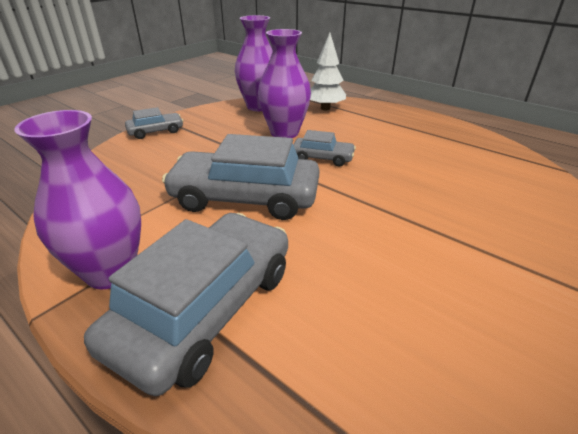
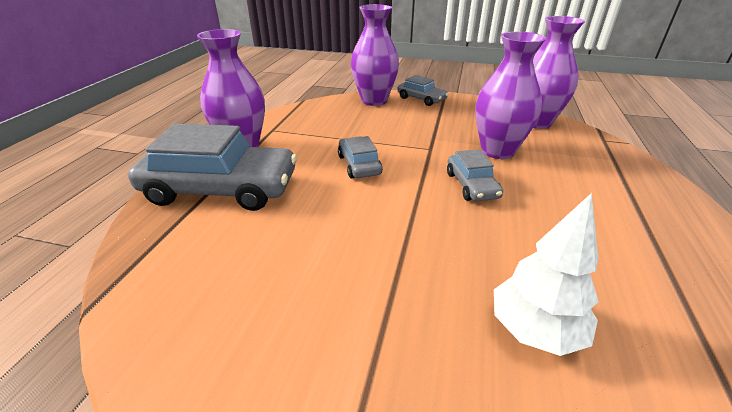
camera: 65 degrees right, 0 degrees up
grey car [162,134,320,220] -> grey car [338,136,383,179], size x0.50
white tree [310,33,346,110] -> white tree moved to [494,193,599,356]
none -> purple vase [351,4,399,106]

